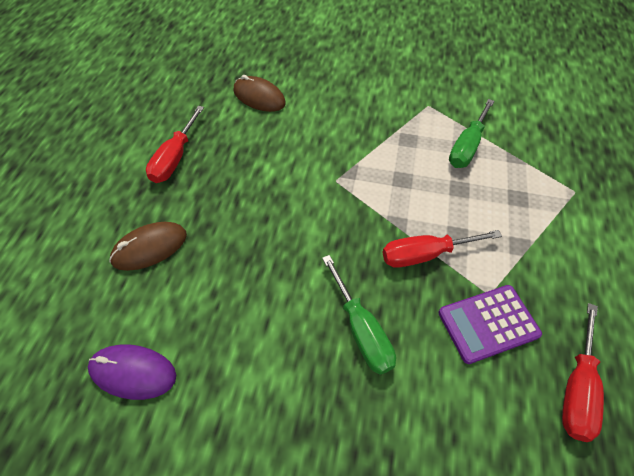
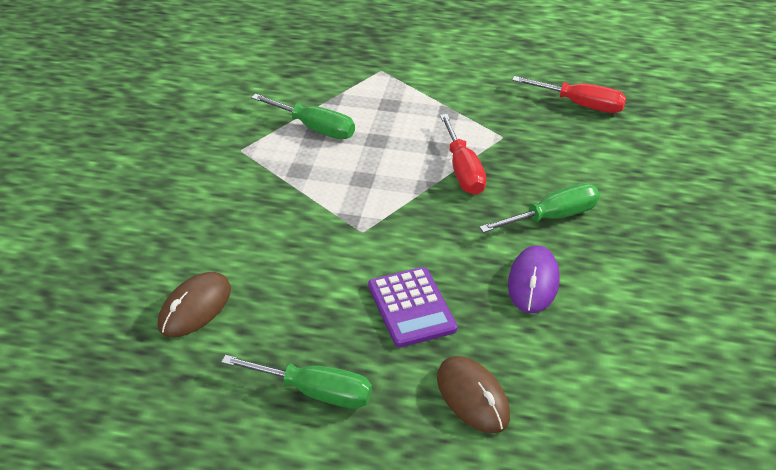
camera: 90 degrees left, 15 degrees down
purple mouse [88,345,176,400] -> purple mouse moved to [508,245,560,313]
red screwdriver [146,106,204,183] -> green screwdriver [221,355,372,409]
purple calculator [439,285,542,364] -> purple calculator moved to [368,267,457,348]

